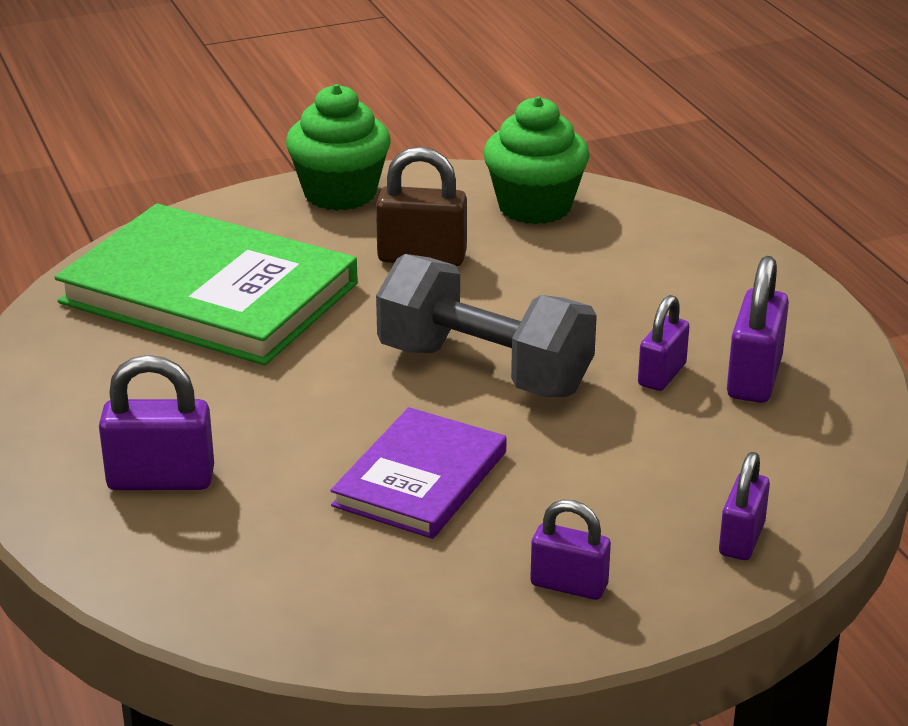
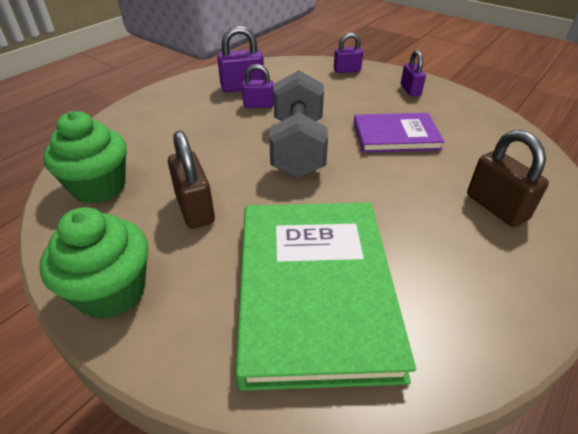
camera: 120 degrees left, 10 degrees up
purple padlock [99,355,214,490] -> brown padlock [467,130,549,227]

